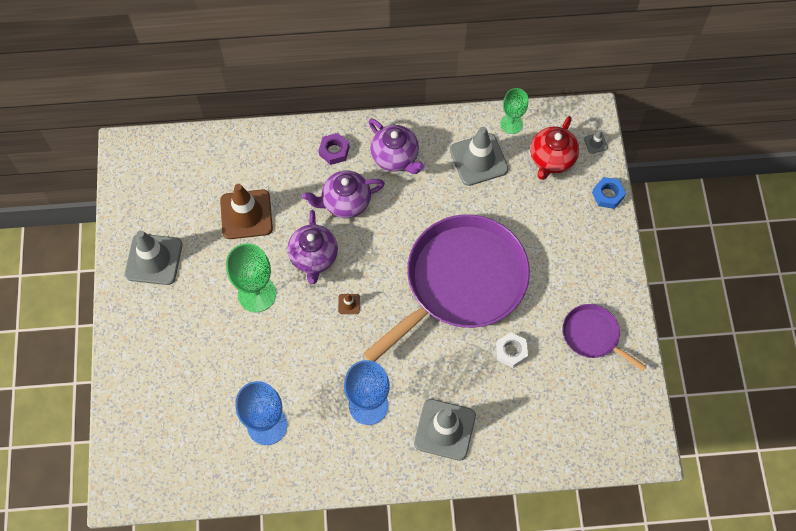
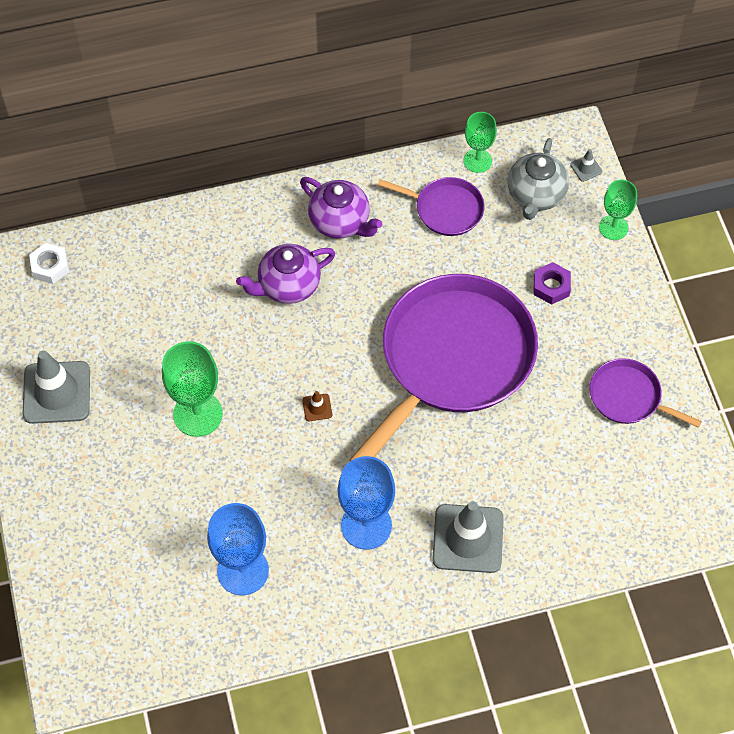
camera: 10 degrees left, 5 degrees down
brown traffic cone [220,184,273,239] -> none
purple teapot [287,210,338,284] -> none
purple nut [319,133,350,165] -> purple nut moved to [534,262,571,305]
grey traffic cone [450,127,509,186] -> purple pan [378,177,485,236]
white nut [496,332,528,368] -> white nut moved to [29,243,69,284]
red teapot [530,116,579,180] -> grey teapot [508,138,569,220]
blue nut [592,177,626,209] -> green goblet [599,179,637,240]

